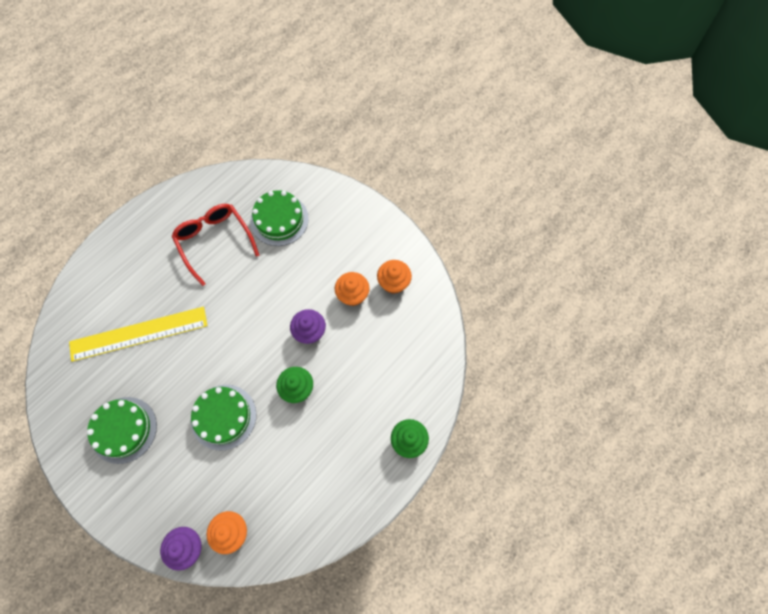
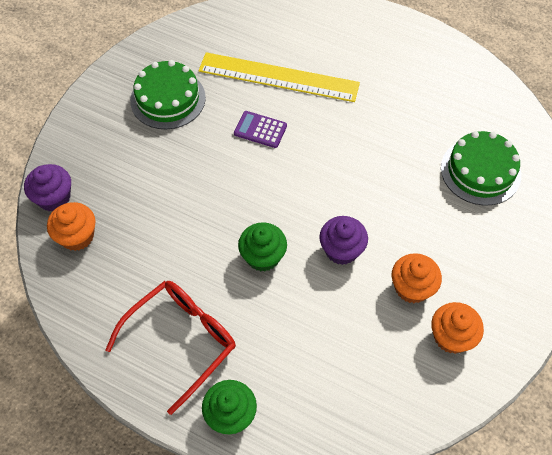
camera: 75 degrees right, 10 degrees down
yellow ruler [69,307,208,362] -> yellow ruler turned 45 degrees counterclockwise [199,52,360,102]
red glasses [172,204,259,286] -> red glasses moved to [105,281,236,415]
green cake [191,385,256,451] -> none
none -> purple calculator [234,111,287,148]

